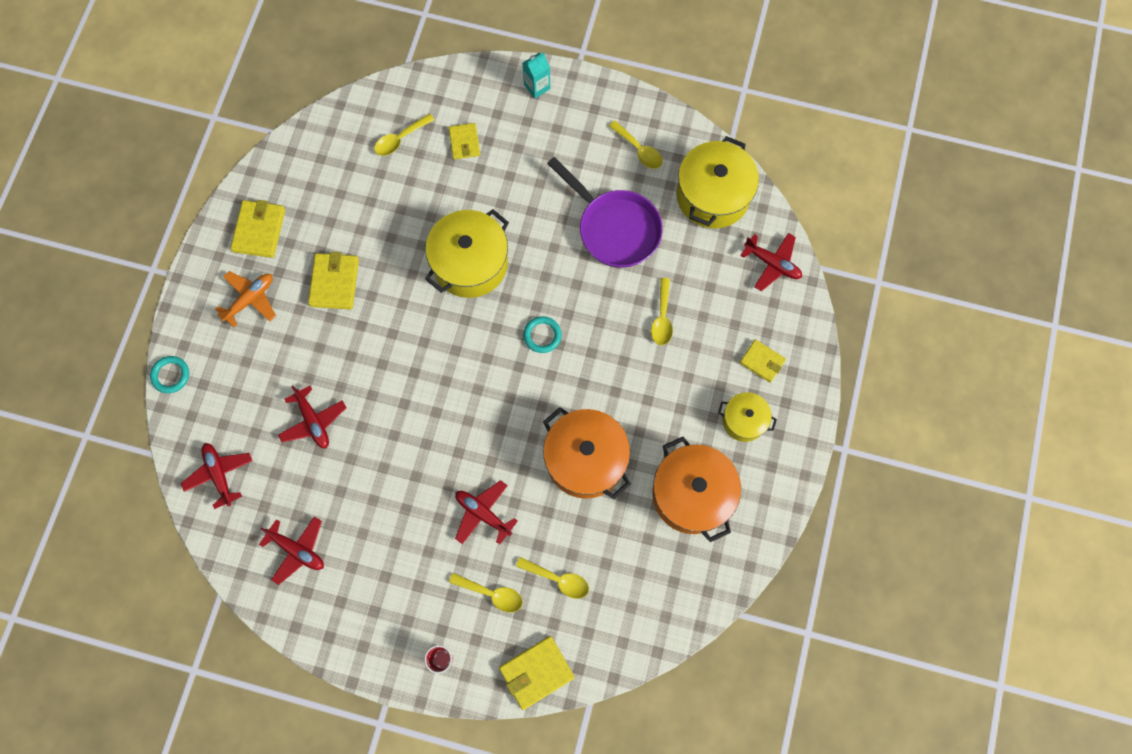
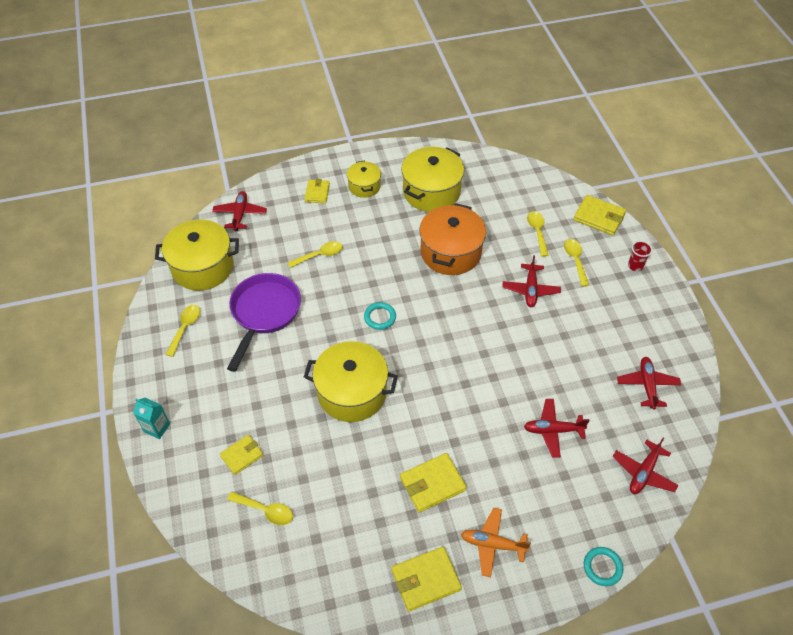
camera: 120 degrees left, 20 degrees down
red plane [278,386,347,448] -> red plane turned 120 degrees counterclockwise [524,399,589,457]
orange pot [652,437,741,542] -> yellow pot [401,147,464,212]

